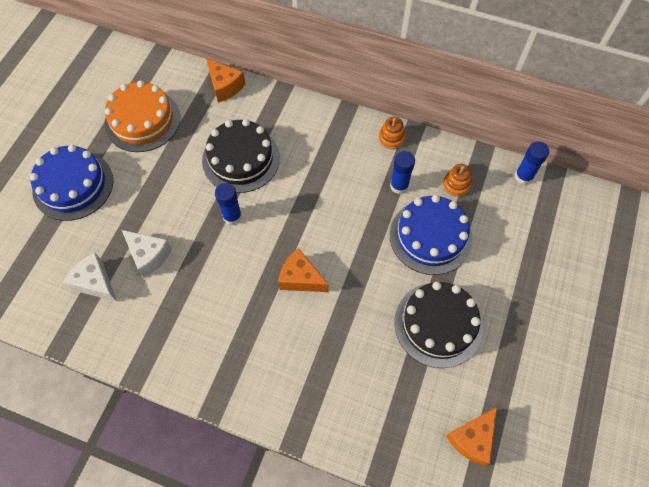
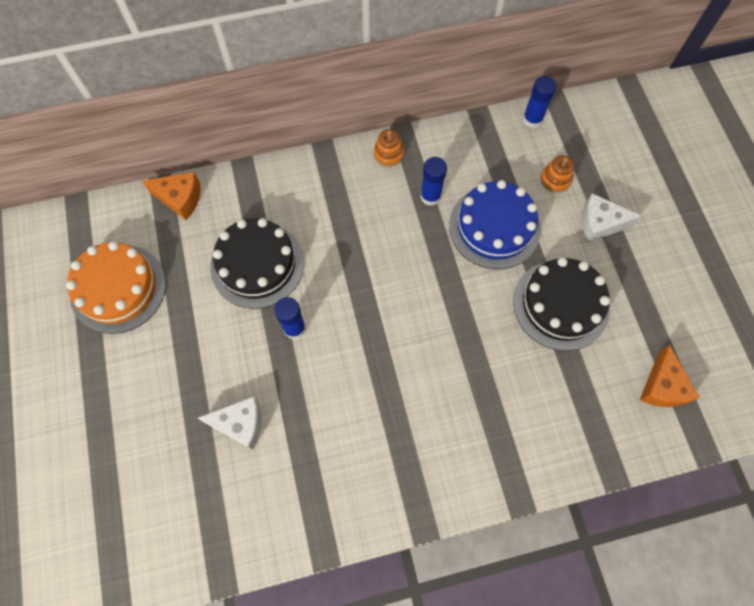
camera: 35 degrees left, 5 degrees up
blue cake [30,144,113,221] -> none
white cheese [63,253,117,301] -> white cheese moved to [581,193,642,243]
orange cheese [278,248,329,292] -> none
orange stacking toy [443,164,471,197] -> orange stacking toy moved to [541,155,574,193]

